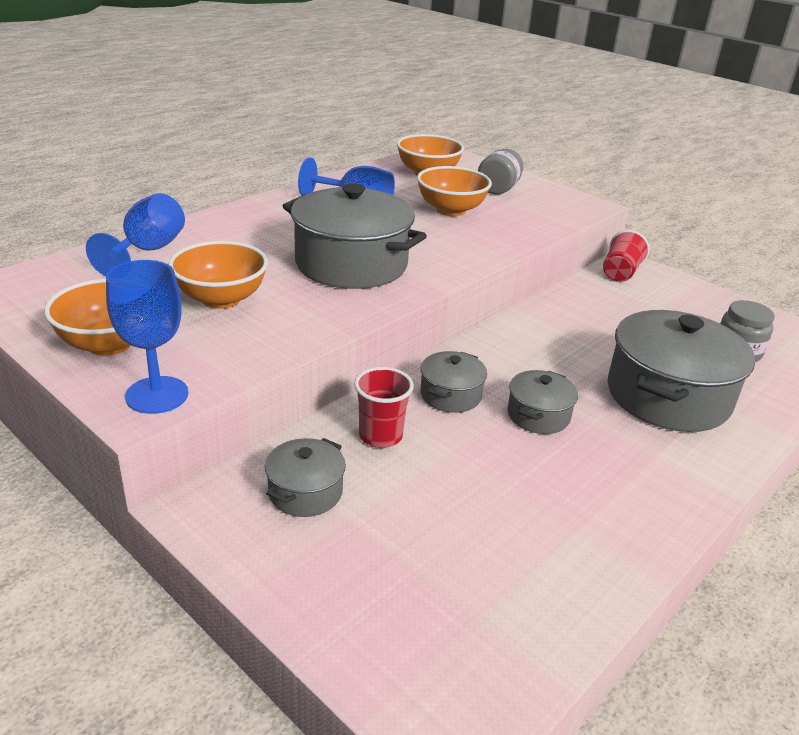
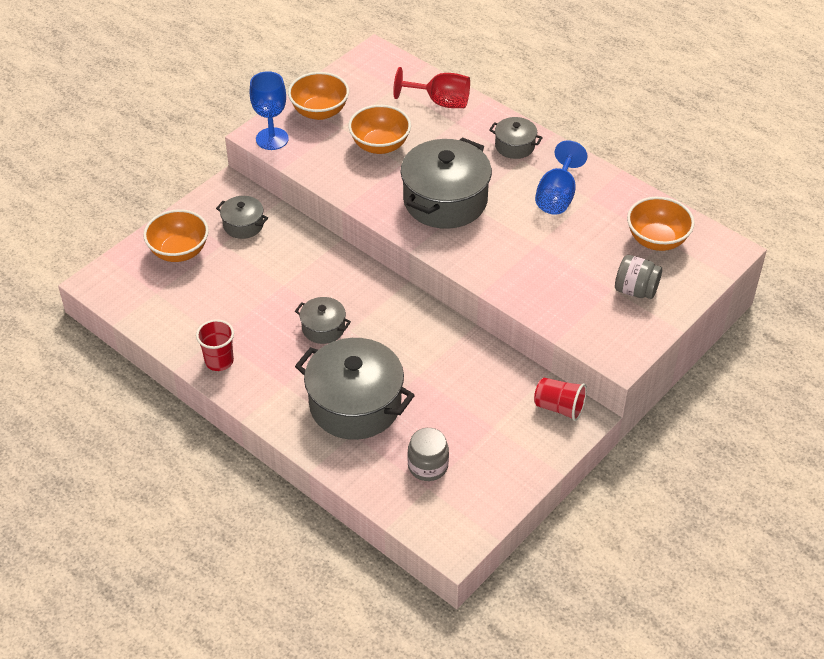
camera: 90 degrees right, 15 degrees up
blue goblet [86,193,185,276] -> red goblet [393,67,470,108]
red cup [354,367,414,448] -> red cup moved to [196,319,234,371]
orange bowl [417,166,492,216] -> orange bowl moved to [143,209,209,262]
grey pot [420,351,487,413] -> grey pot moved to [489,117,543,159]

